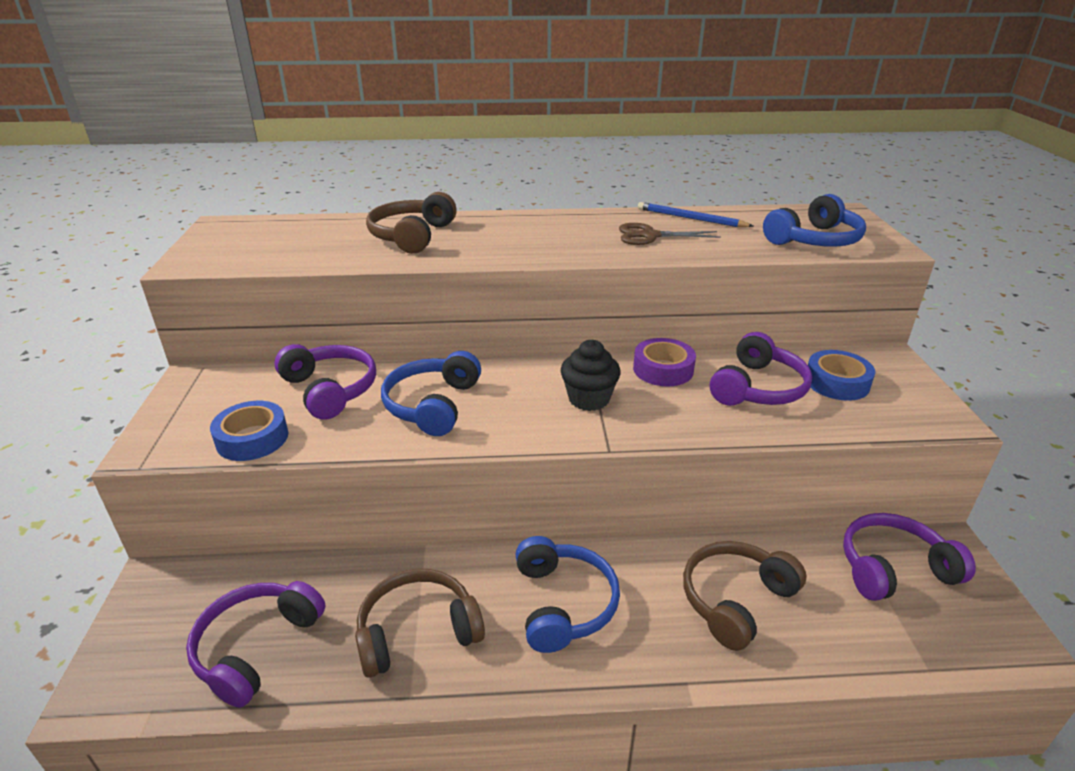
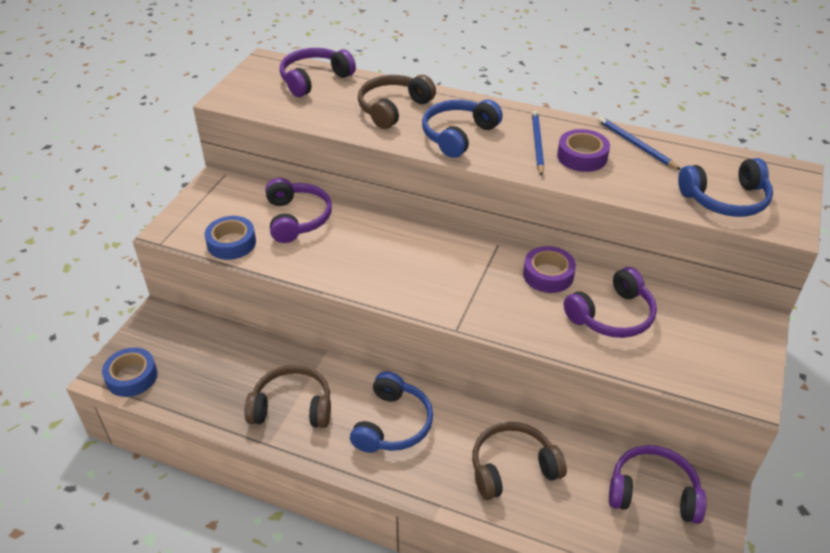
camera: 25 degrees right, 10 degrees up
purple headphones [186,581,326,708] -> purple headphones moved to [280,48,356,97]
blue headphones [381,351,481,436] -> blue headphones moved to [422,100,503,158]
black cupcake [561,340,621,411] -> none
brown scissors [619,223,721,245] -> purple tape [557,129,610,172]
blue tape [808,350,875,401] -> blue tape moved to [102,347,158,397]
none -> blue pencil [532,111,544,176]

